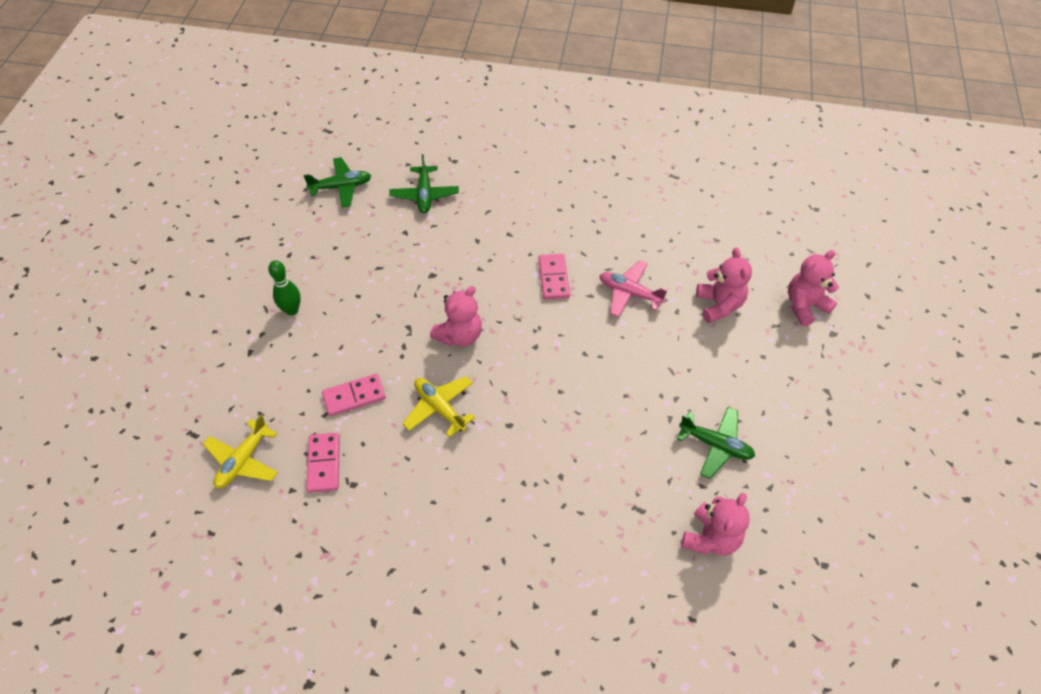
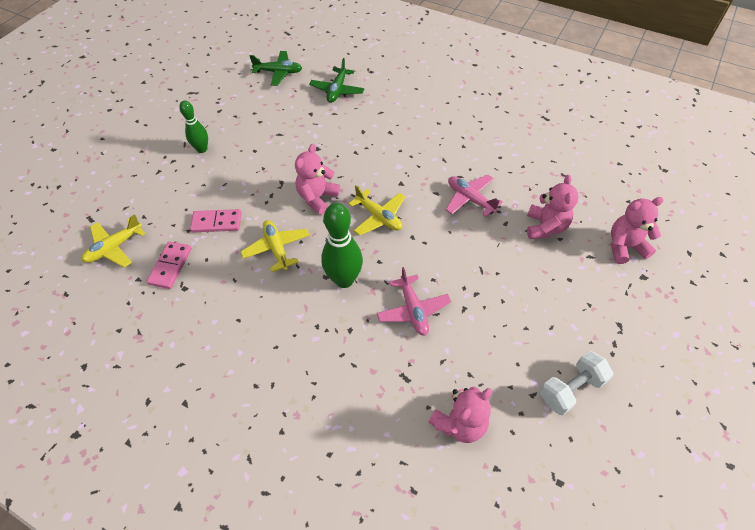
camera: 20 degrees right, 0 degrees up
pink teddy bear [430,286,482,347] -> pink teddy bear turned 150 degrees clockwise [295,144,340,215]
pink domino [538,254,570,300] -> none
green plane [677,407,755,479] -> none
none -> green bowling pin [321,203,363,288]
none -> yellow plane [349,185,405,236]
none -> pink plane [377,267,451,336]
none -> white dumbbell [540,351,613,415]

